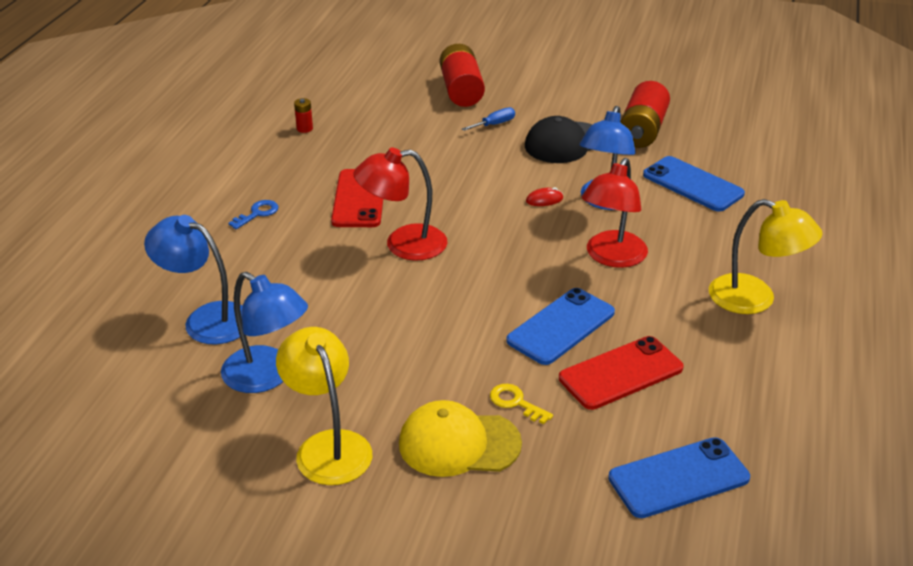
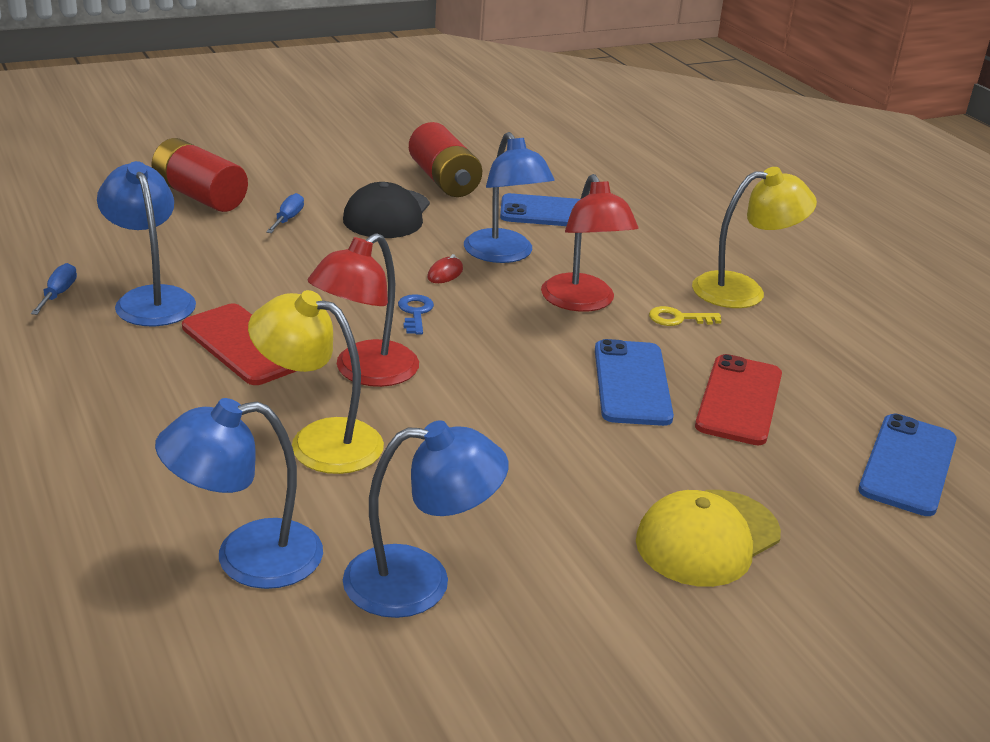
camera: 45 degrees left, 5 degrees down
blue key [229,200,278,229] -> blue key moved to [398,294,434,334]
yellow lamp [276,327,372,485] -> yellow lamp moved to [248,290,384,474]
red battery [294,98,313,133] -> blue screwdriver [31,263,77,315]
yellow key [490,384,553,424] -> yellow key moved to [649,306,722,326]
none -> blue lamp [97,161,196,326]

